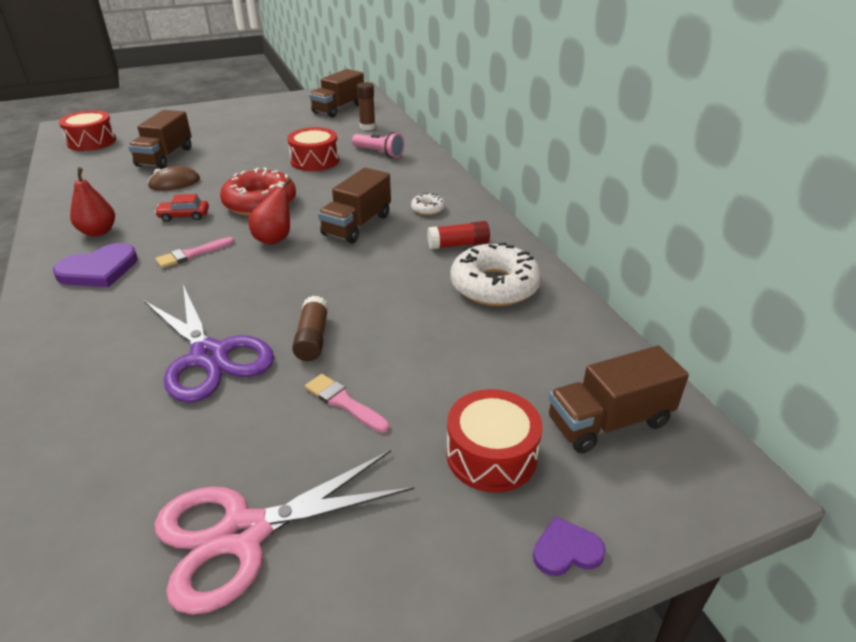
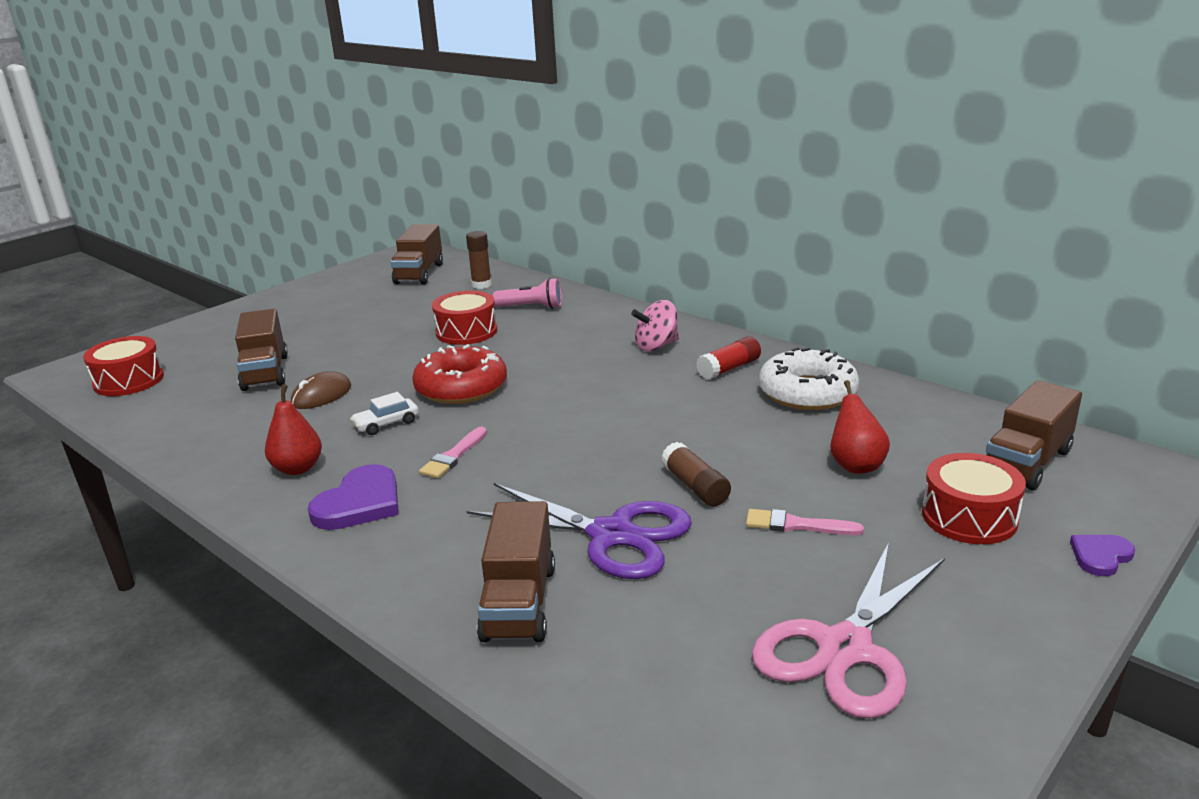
camera: 25 degrees left, 10 degrees down
red car [155,194,209,222] -> white car [350,392,419,435]
red pear [248,178,291,245] -> red pear moved to [830,380,890,474]
brown truck [318,167,391,243] -> brown truck moved to [477,501,555,642]
white donut [411,193,445,215] -> pink spinning top [631,300,679,351]

